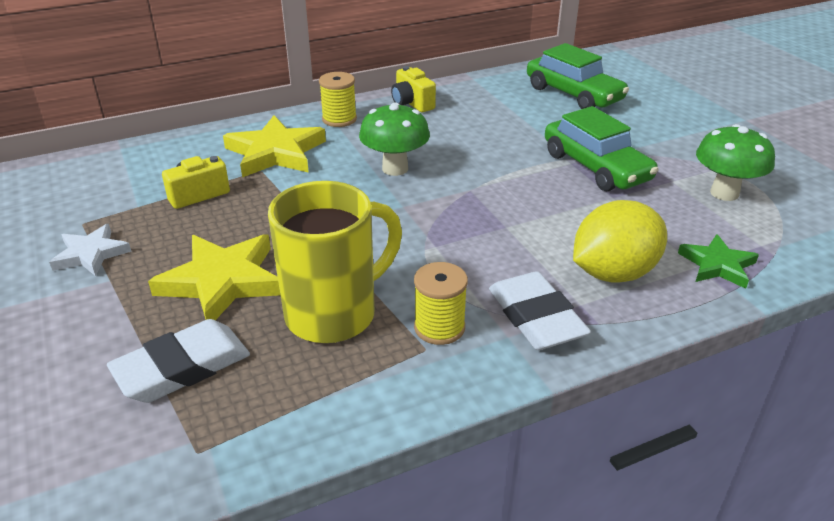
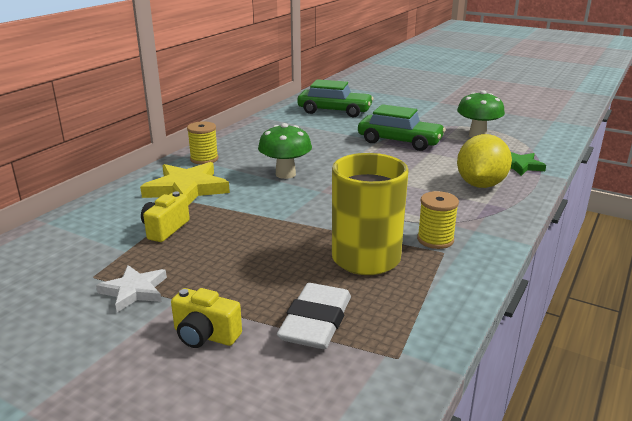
camera: 35 degrees left, 10 degrees down
yellow star [148,234,280,320] -> none
yellow camera [391,66,436,112] -> yellow camera moved to [171,288,242,348]
white eraser [489,271,591,350] -> none

